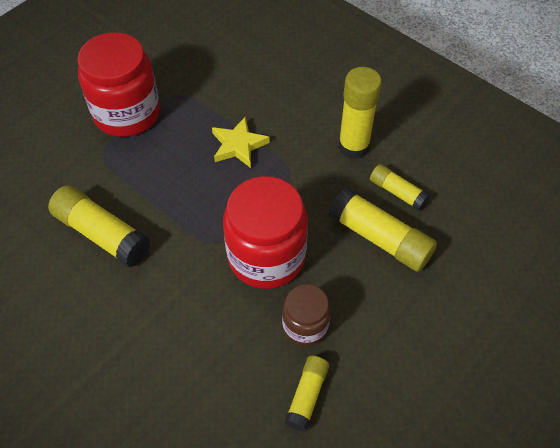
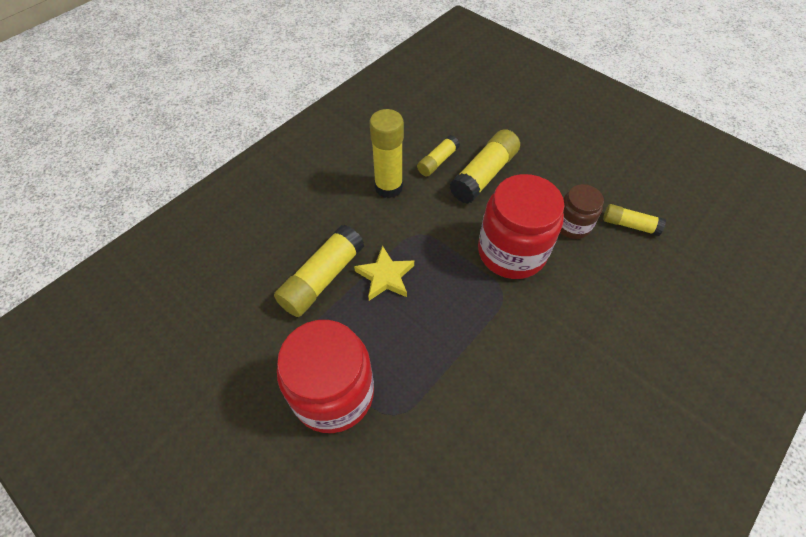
camera: 90 degrees left, 0 degrees up
yellow glue stick [48,185,151,267] -> yellow glue stick moved to [274,225,364,317]

